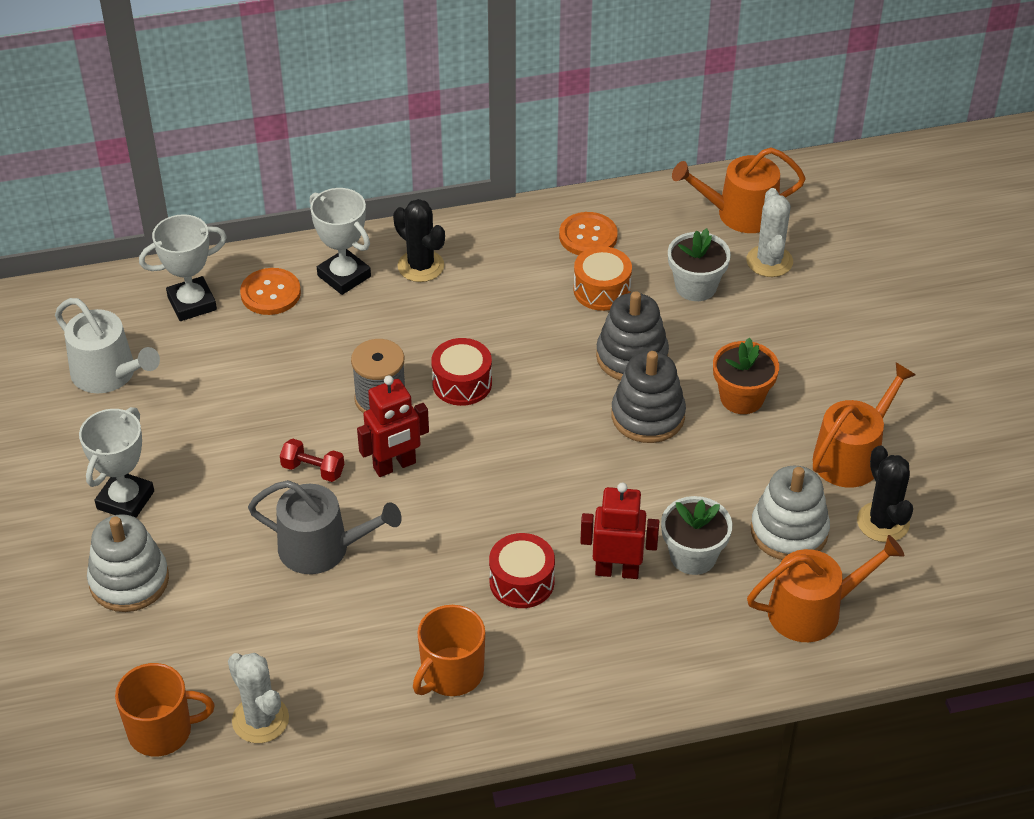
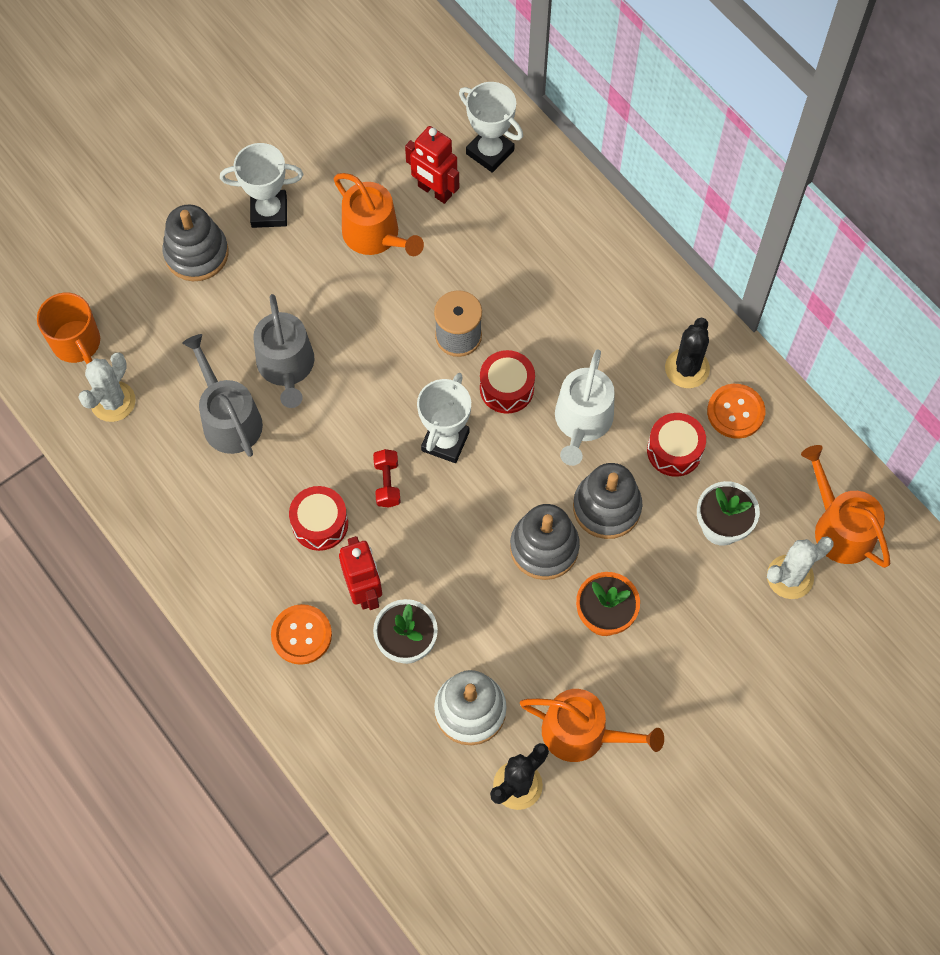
camera: 65 degrees right, 20 degrees up
white watering can [55,298,160,393] -> white watering can moved to [555,349,615,466]
white stacking toy [87,514,169,612] -> grey stacking toy [163,205,229,281]
orange button [240,268,301,315] -> orange button moved to [271,604,332,665]
red dumbbell [280,439,344,482] -> red dumbbell moved to [373,449,401,508]
white trophy [310,188,371,295] -> white trophy moved to [417,373,471,463]
red robot [357,376,429,477] -> red robot moved to [405,126,459,204]
black cactus [393,199,445,282] -> black cactus moved to [665,317,710,388]
orange mug [413,605,485,696] -> none
orange drum [574,246,632,311] -> red drum [647,413,706,477]
orange watering can [747,535,904,642] -> orange watering can moved to [334,173,424,256]
none -> grey watering can [182,334,263,457]

